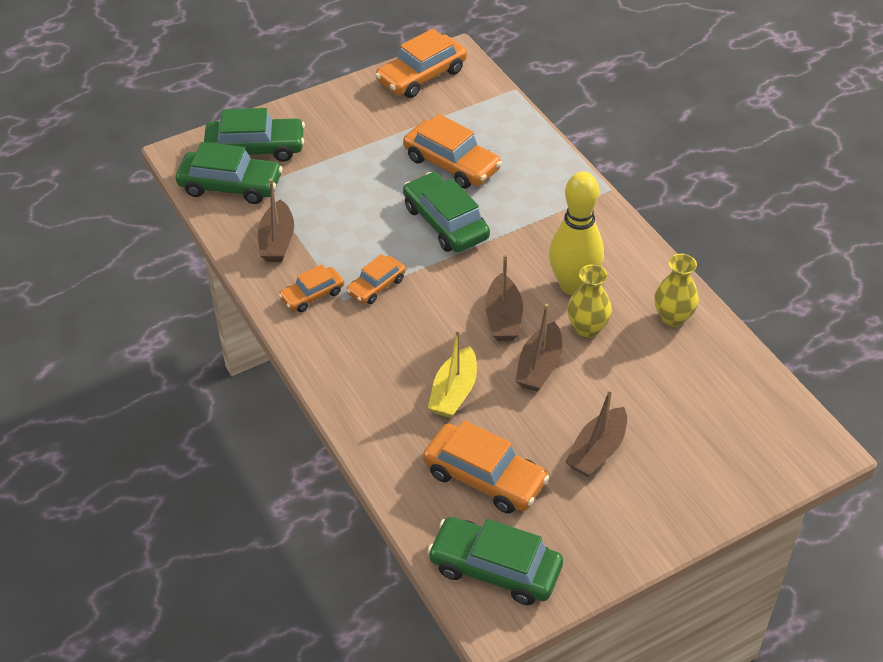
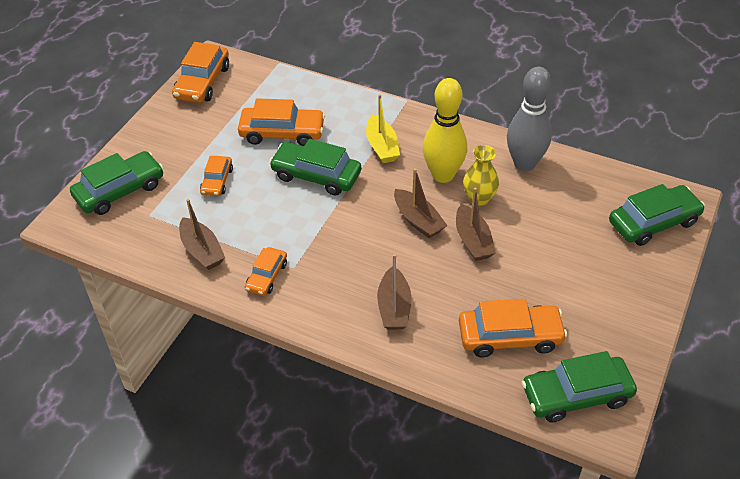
camera: 35 degrees left, 0 degrees up
green car [176,142,283,204] -> green car moved to [609,184,705,246]
orange car [346,254,406,304] -> orange car moved to [200,156,233,196]
yellow boat [428,329,477,418] -> yellow boat moved to [366,94,400,163]
brown boat [566,389,627,477] -> brown boat moved to [377,254,411,330]
yellow vase [654,254,699,327] -> grey bowling pin [507,67,552,171]

